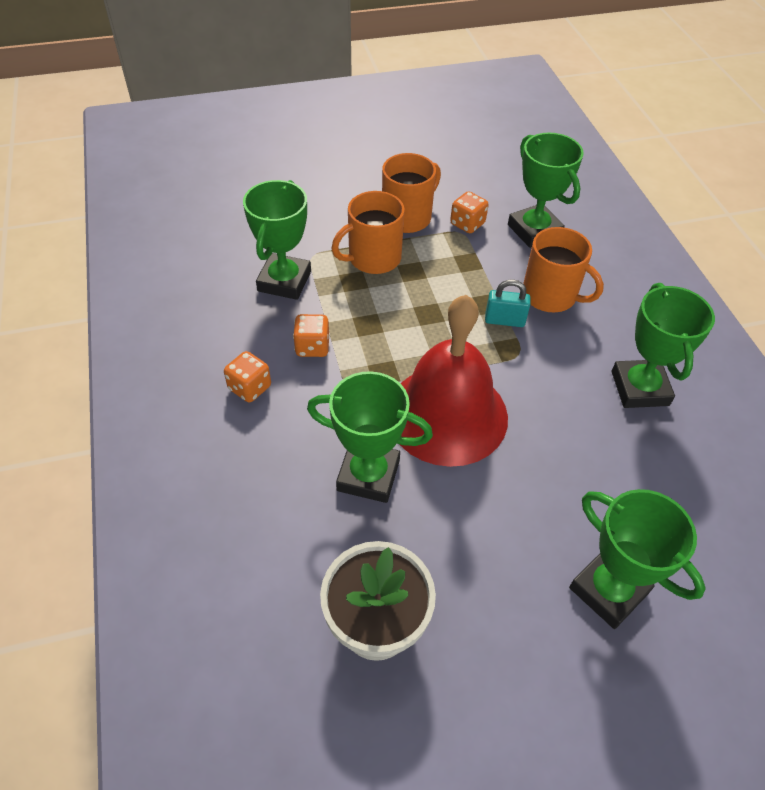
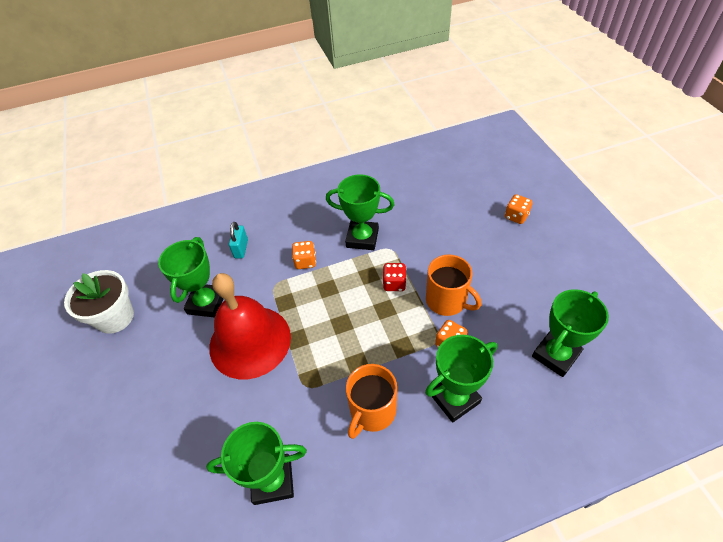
camera: 90 degrees right, 0 degrees up
orange dice [224,351,271,403] -> orange dice moved to [505,194,533,224]
orange mug [331,191,405,274] -> red dice [382,263,406,291]
turquoise padlock [485,279,531,327] -> turquoise padlock moved to [229,222,248,258]
green trophy [569,489,706,629] -> green trophy moved to [532,289,609,377]

